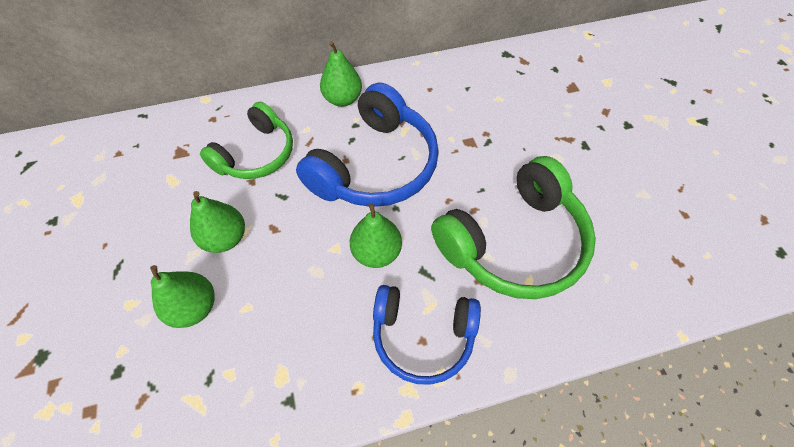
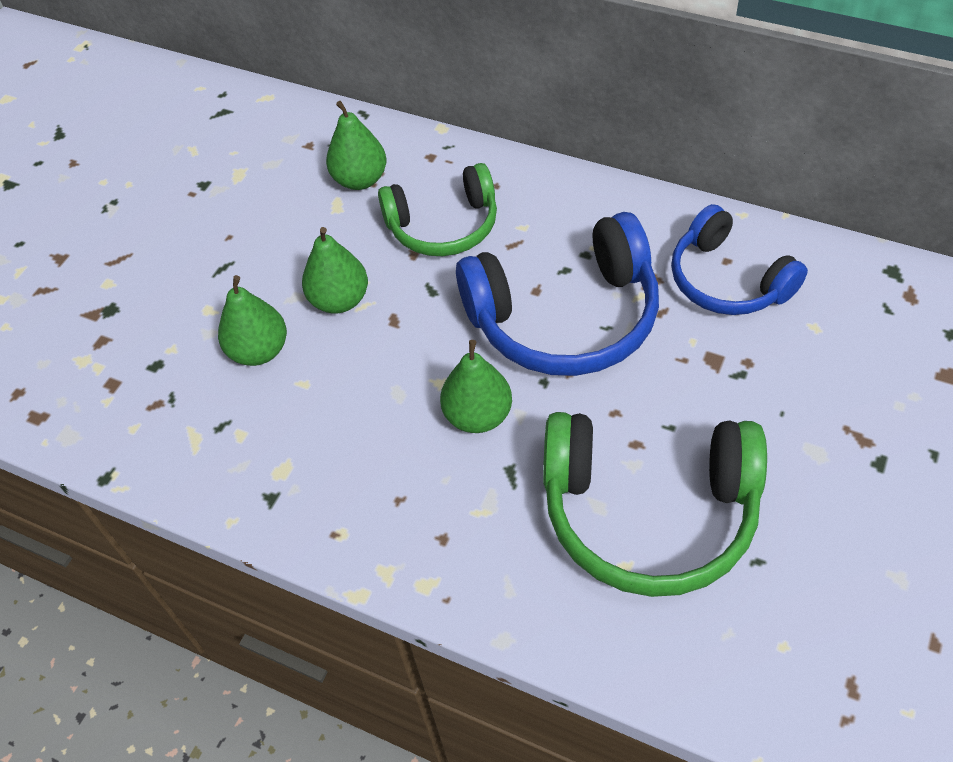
camera: 45 degrees right, 5 degrees down
green pear [320,41,362,107] -> green pear moved to [326,101,386,190]
blue headphones [373,285,481,385] -> blue headphones moved to [671,204,808,315]

